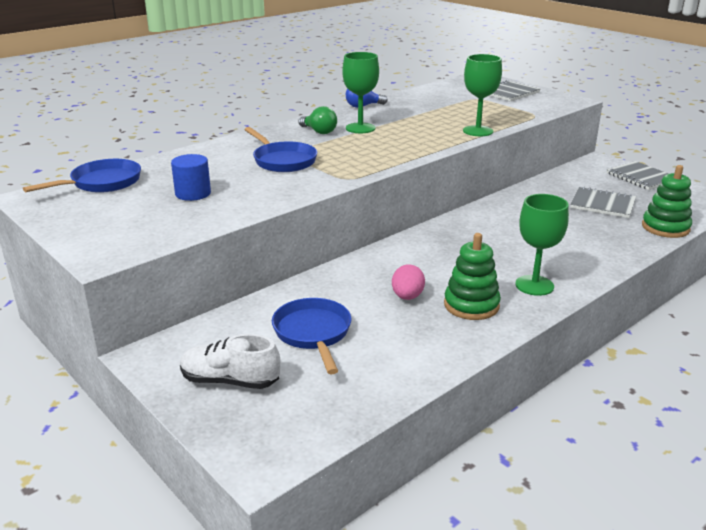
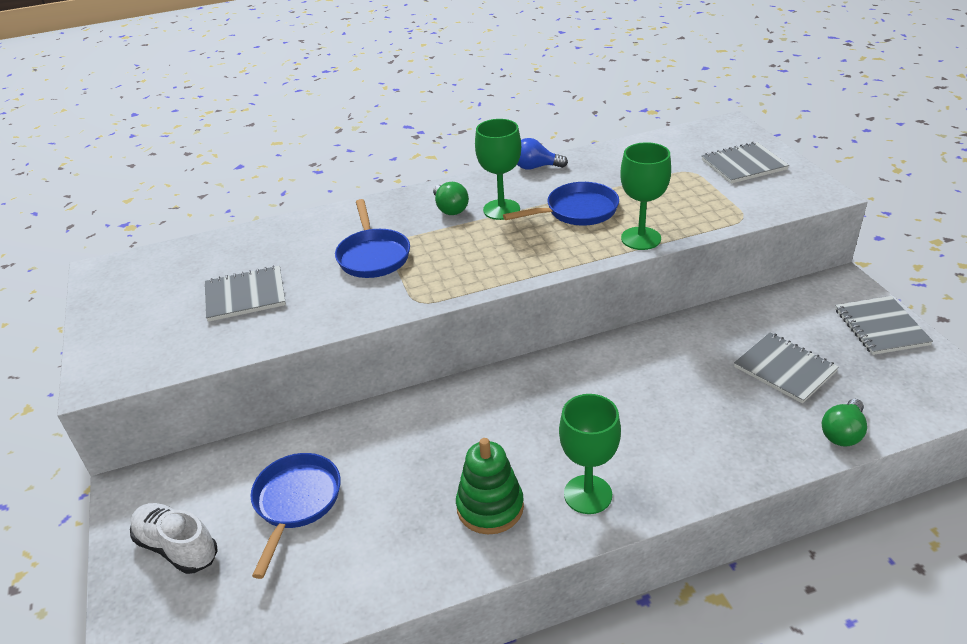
camera: 25 degrees right, 10 degrees up
blue pan [23,159,141,193] -> blue pan moved to [503,182,619,226]
blue cylinder [171,154,211,201] -> grey notebook [205,266,286,322]
pink egg [392,264,425,300] -> none
green stacking toy [642,165,692,238] -> green light bulb [822,399,867,447]

